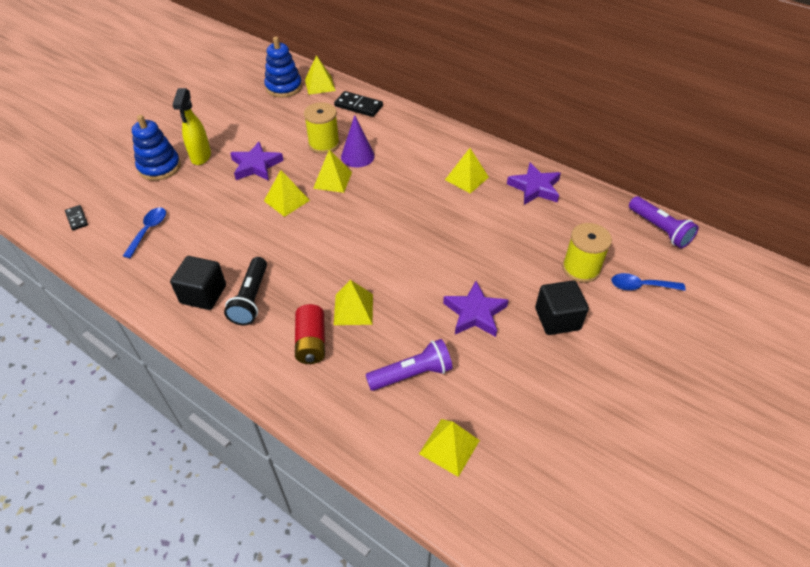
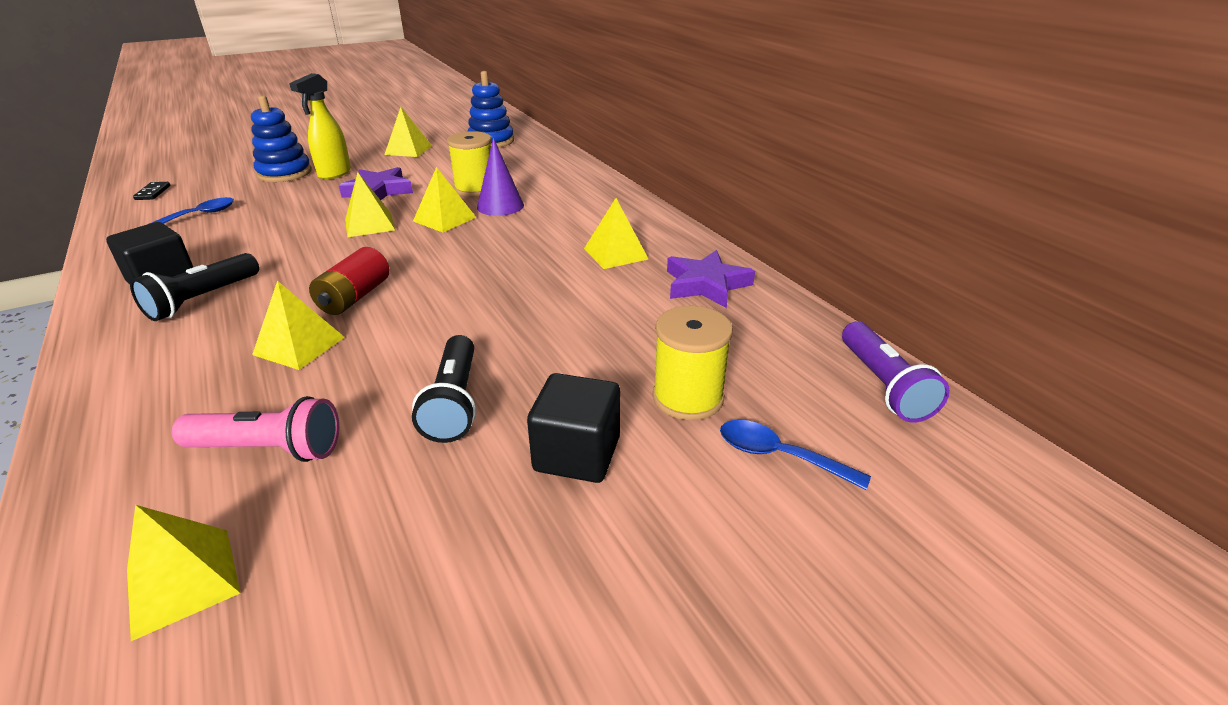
camera: 25 degrees right, 15 degrees down
red battery [295,304,325,364] -> red battery moved to [309,247,390,315]
yellow pyramid [305,55,336,95] -> yellow pyramid moved to [384,107,432,157]
black domino [334,91,383,117] -> none
purple flashlight [366,339,453,391] -> pink flashlight [172,396,339,462]
purple star [443,281,509,337] -> black flashlight [412,335,476,443]

